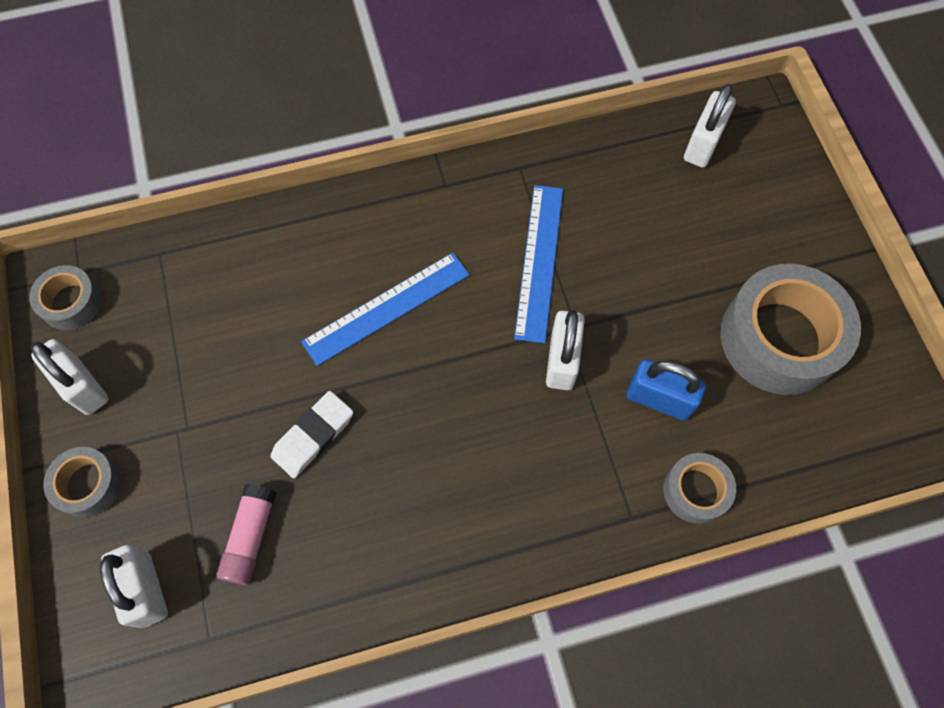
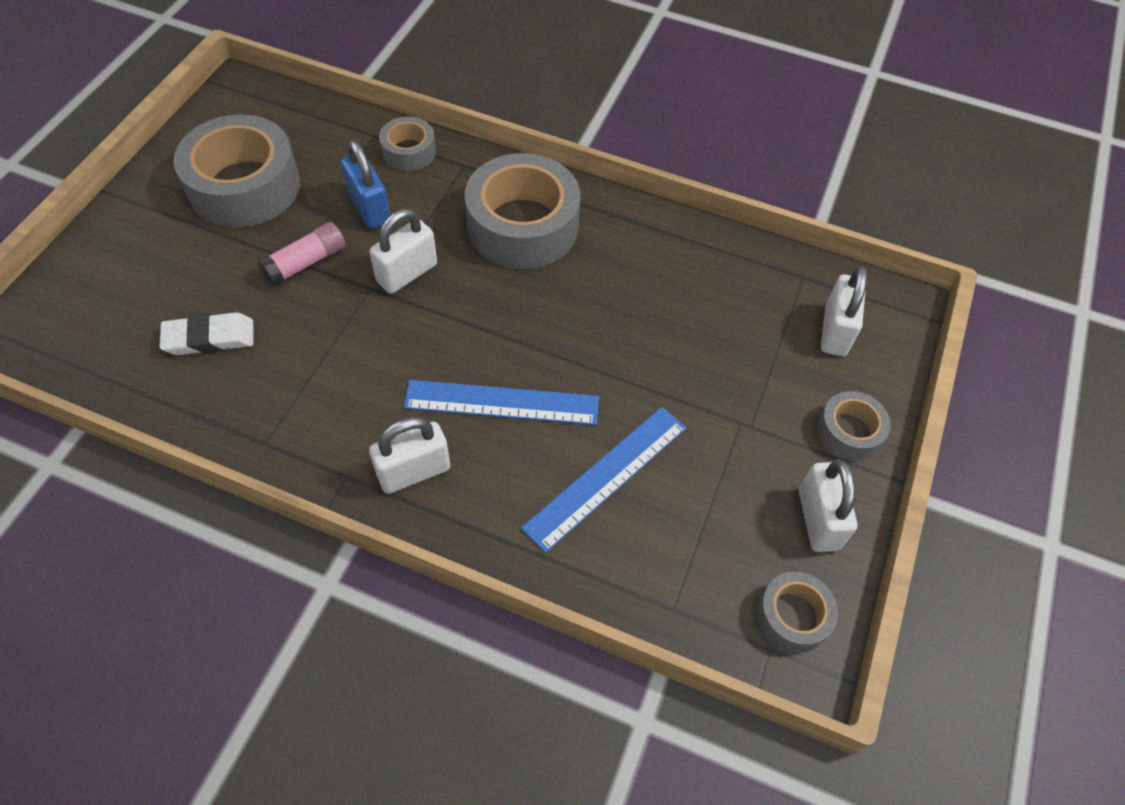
camera: 145 degrees left, 10 degrees down
pink glue stick [216,484,276,585] -> pink glue stick moved to [258,222,346,286]
white eraser [271,391,353,478] -> white eraser moved to [159,312,253,355]
blue ruler [514,185,563,343] -> blue ruler moved to [521,407,686,553]
white padlock [684,84,736,168] -> white padlock moved to [369,417,450,494]
none -> grey tape [465,153,581,269]

